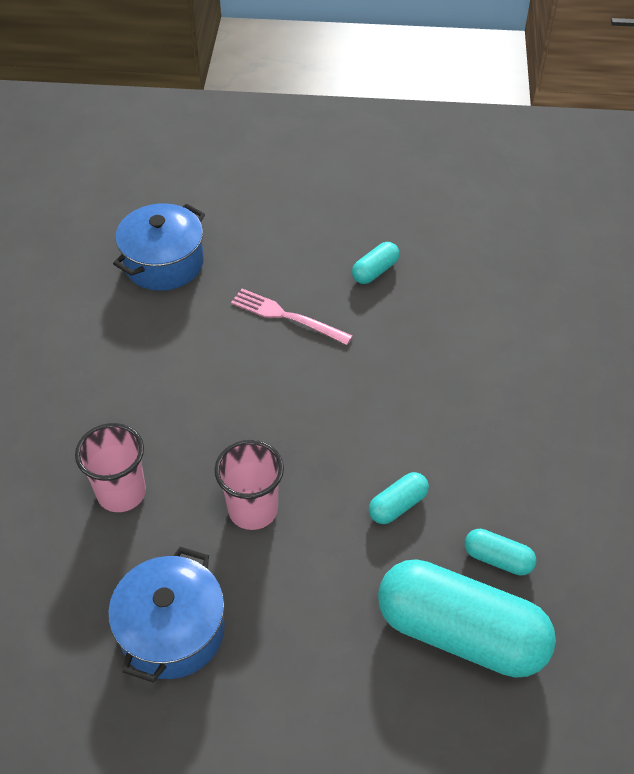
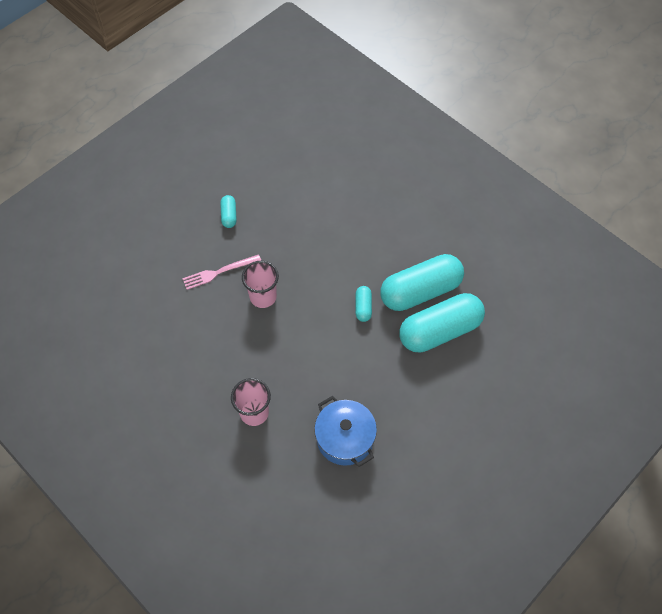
camera: 50 degrees left, 10 degrees up
blue pot [113,203,205,291] -> none
pink cup [214,440,284,530] -> pink cup moved to [242,261,279,308]
turquoise capsule [464,529,536,576] -> turquoise capsule [380,254,464,311], size x2.32

